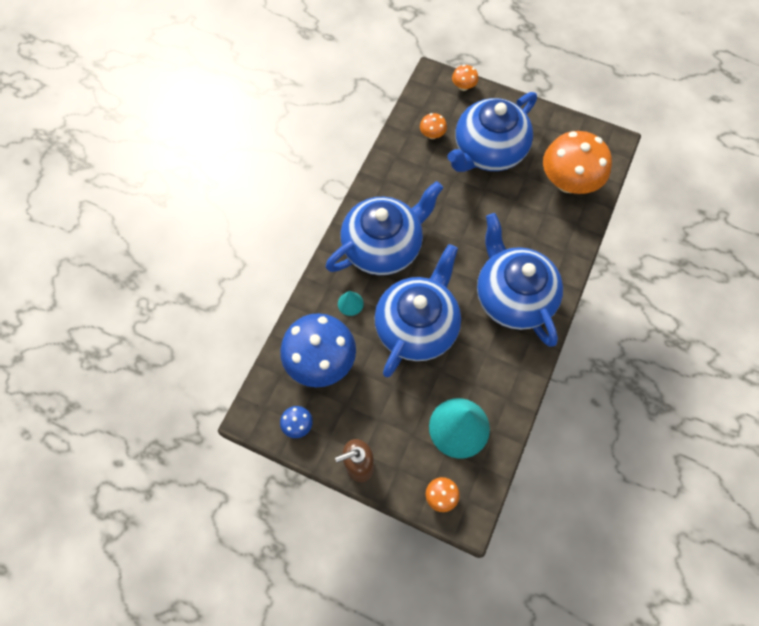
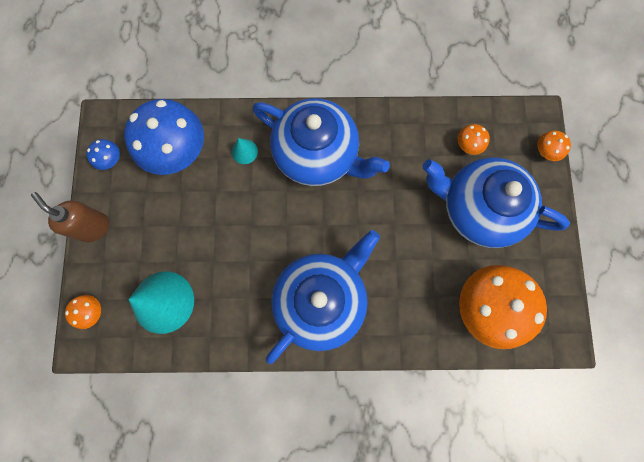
camera: 65 degrees right, 10 degrees up
blue teapot [374,244,461,377] -> none

